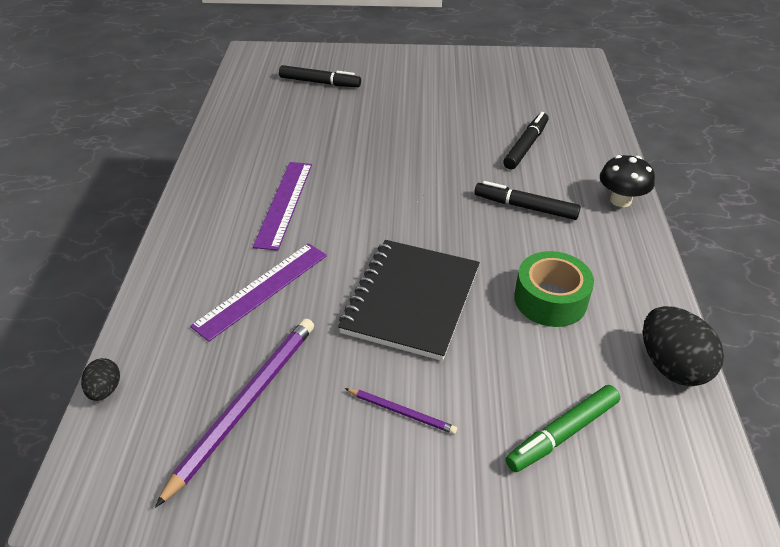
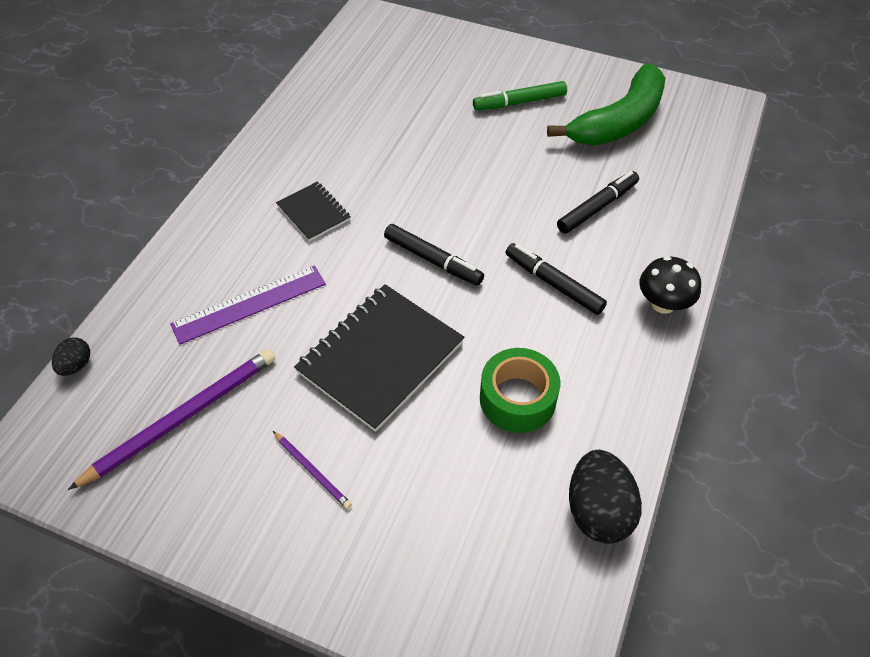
camera: 20 degrees right, 10 degrees up
purple ruler [253,162,312,251] -> black notebook [276,182,351,241]
black marker [279,65,361,87] -> black marker moved to [384,224,484,286]
green marker [505,385,620,472] -> green marker moved to [473,81,567,111]
none -> green banana [547,64,666,145]

